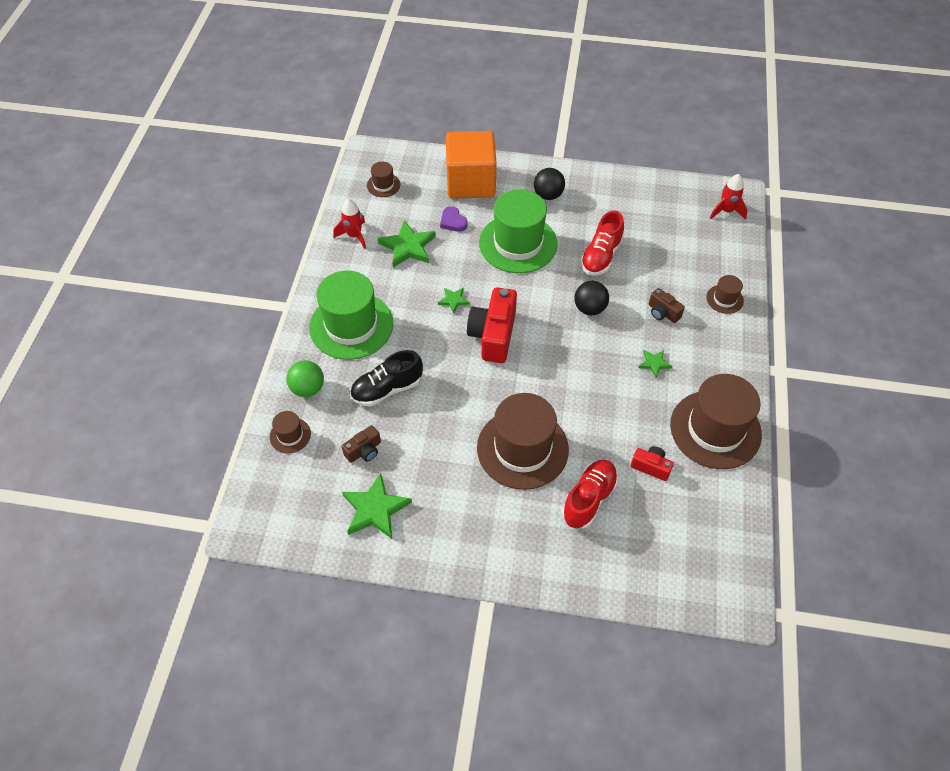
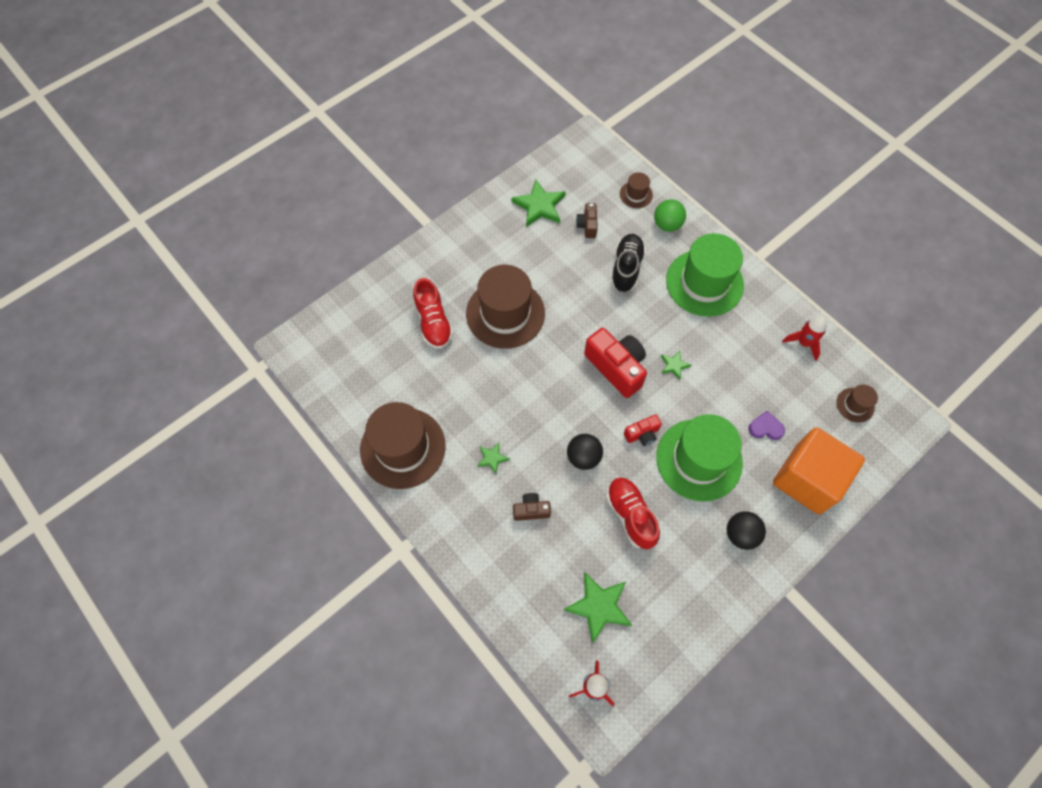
camera: 130 degrees right, 10 degrees up
green star [378,220,436,267] -> green star moved to [564,572,632,644]
red camera [631,446,674,481] -> red camera moved to [624,414,662,446]
brown hat [706,275,744,314] -> none

